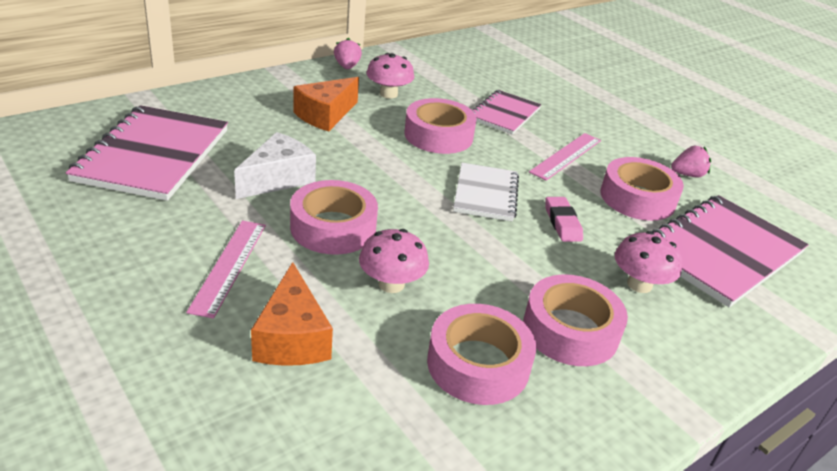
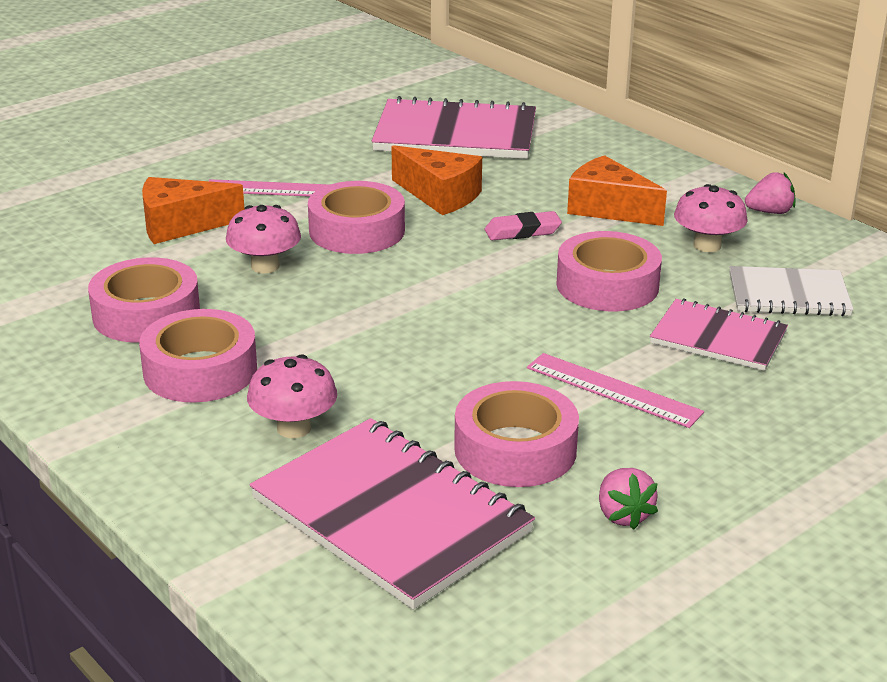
camera: 90 degrees right, 5 degrees down
white cheese [234,132,316,199] -> orange cheese [392,145,482,215]
white notebook [453,163,519,221] -> white notebook moved to [729,266,854,316]
pink eraser [545,197,583,242] -> pink eraser moved to [485,211,562,241]

